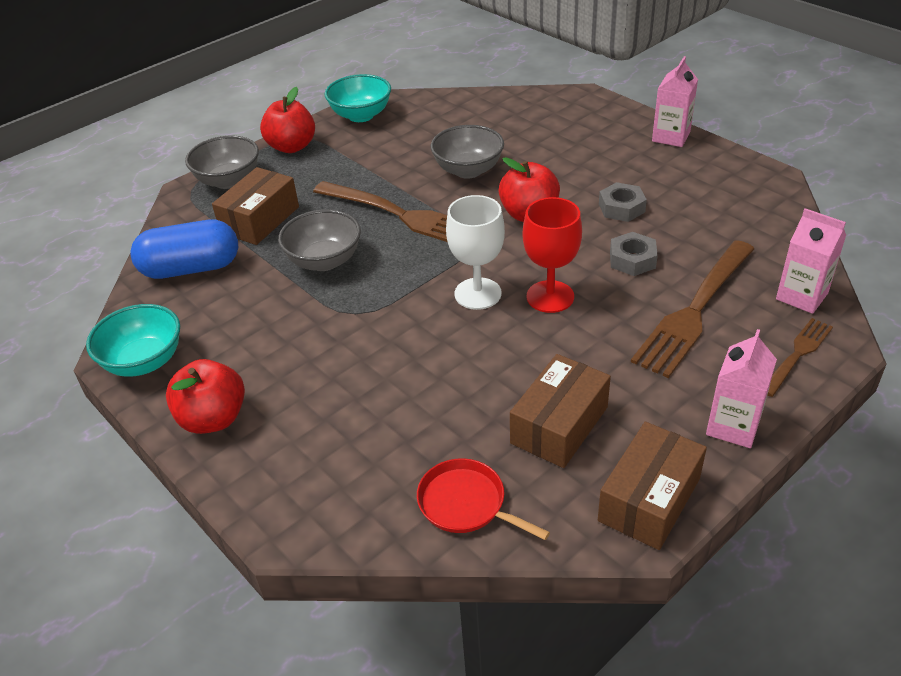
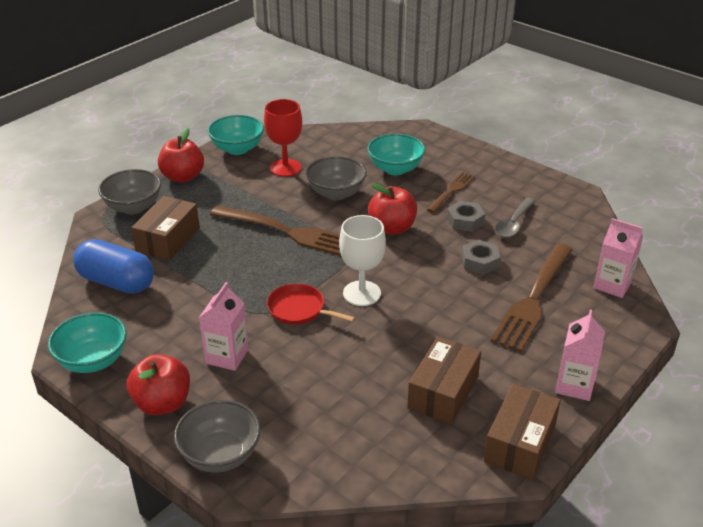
camera: 10 degrees left, 5 degrees down
blue capsule [130,220,238,279] -> blue capsule turned 45 degrees clockwise [73,239,154,294]
grey bowl [278,210,361,271] -> grey bowl moved to [174,400,261,473]
red pan [417,458,550,540] -> red pan moved to [267,283,355,325]
red goblet [523,197,582,313] -> red goblet moved to [264,99,302,177]
pink carton [652,56,698,147] -> pink carton moved to [199,282,249,371]
brown fork [767,318,833,397] -> brown fork moved to [427,172,475,213]
none -> turquoise bowl [367,134,425,175]
none -> grey spoon [495,198,535,238]

